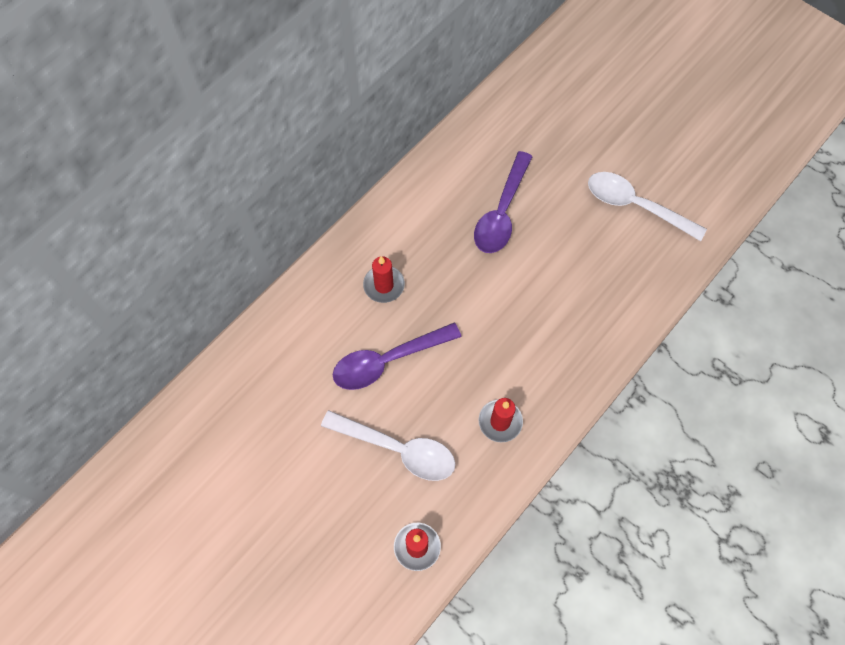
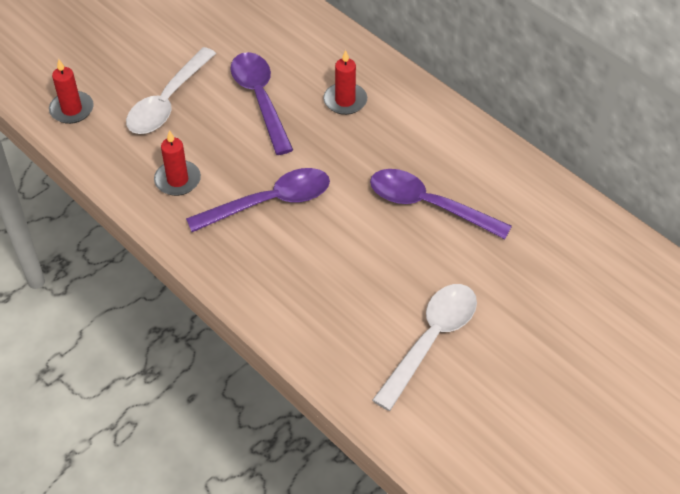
camera: 95 degrees right, 15 degrees down
none -> purple spoon [186,168,330,232]

